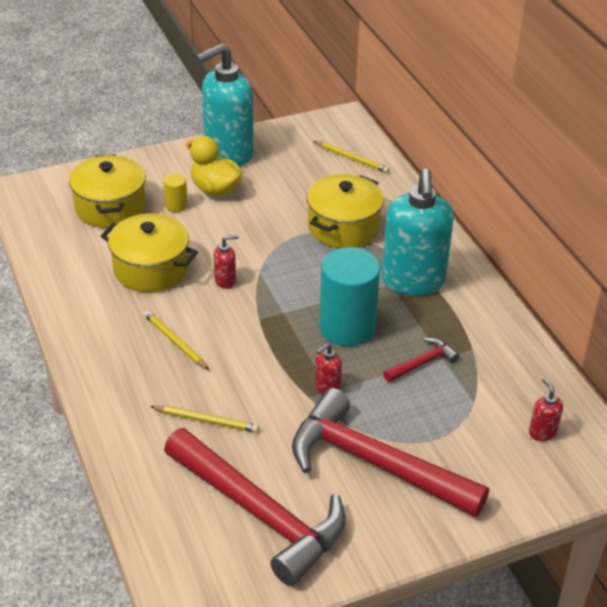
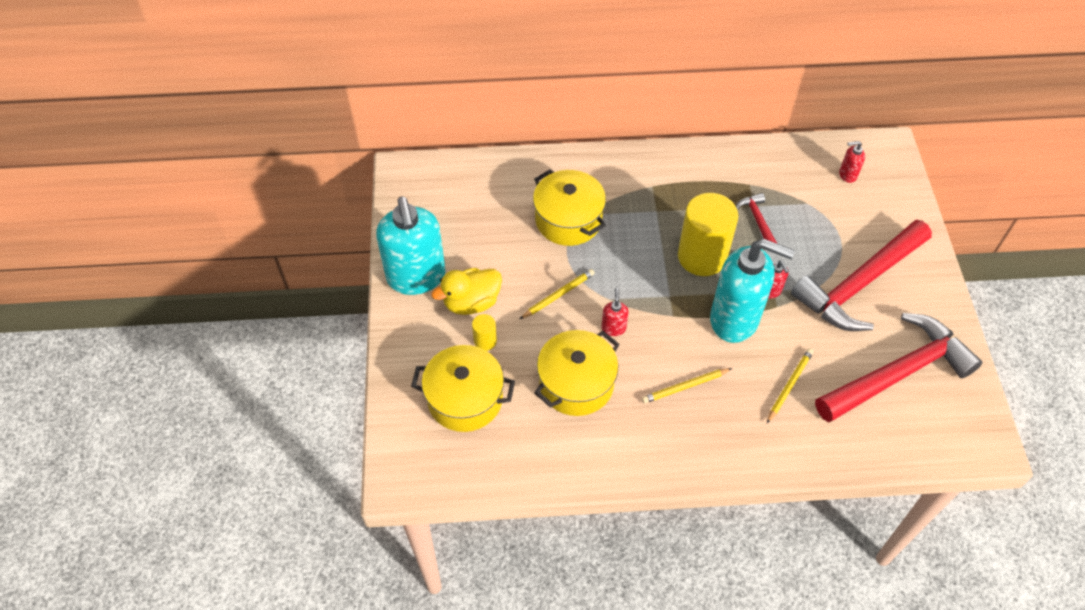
camera: 70 degrees left, 15 degrees up
yellow pencil [313,141,390,173] -> yellow pencil moved to [520,269,595,319]
turquoise cylinder [319,247,380,346] -> yellow cylinder [678,193,739,276]
turquoise soap dispenser [381,169,454,296] -> turquoise soap dispenser moved to [710,239,795,343]

